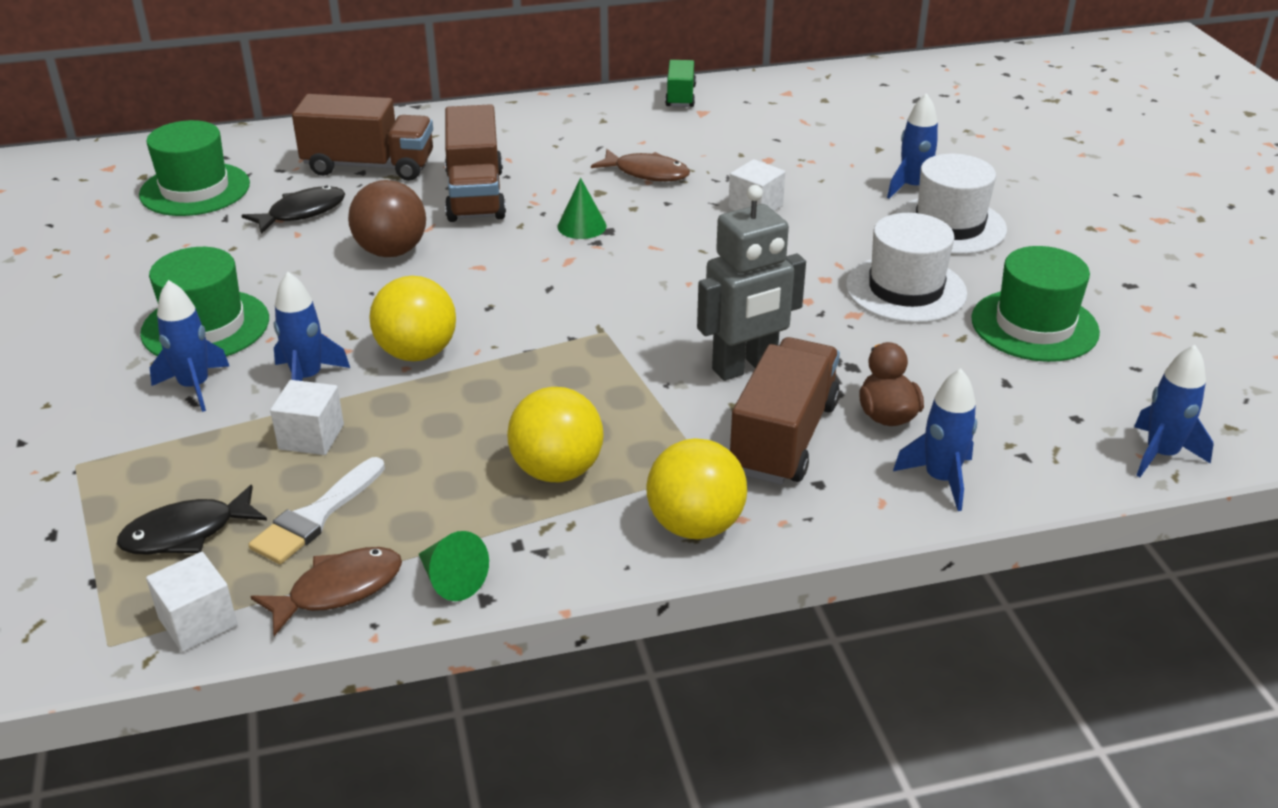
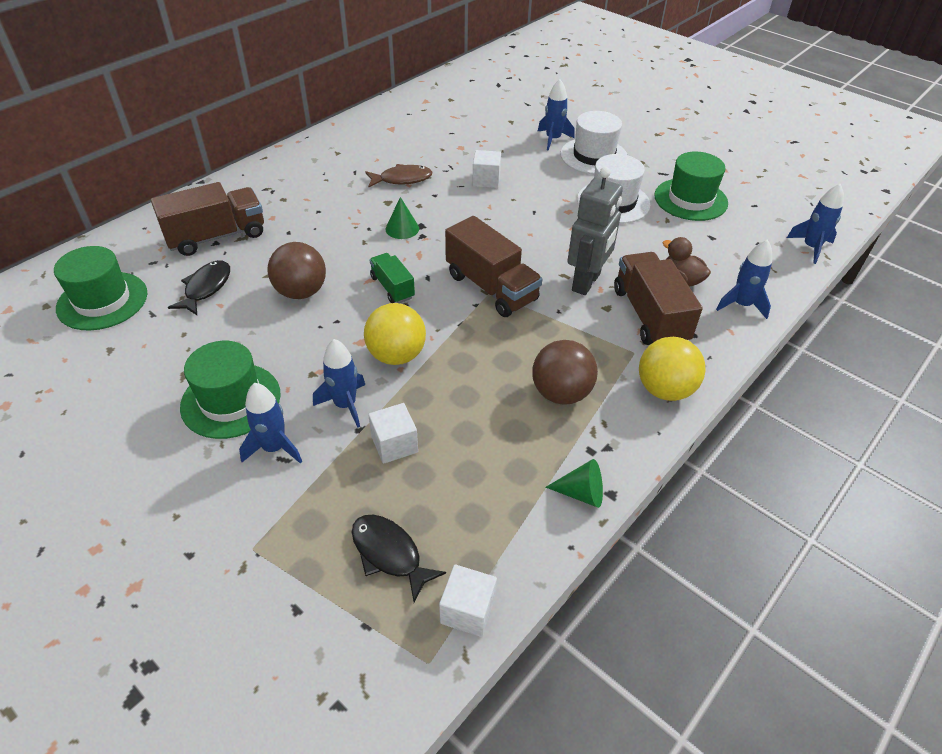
camera: 35 degrees left, 10 degrees up
black fish [117,485,267,555] -> black fish turned 105 degrees clockwise [352,515,446,603]
white brush [249,457,385,564] -> none
brown fish [251,547,402,636] -> none
brown truck [445,104,506,222] -> brown truck moved to [445,216,542,317]
yellow ball [507,387,604,482] -> brown ball [532,340,598,405]
green truck [665,60,696,107] -> green truck moved to [369,253,415,303]

